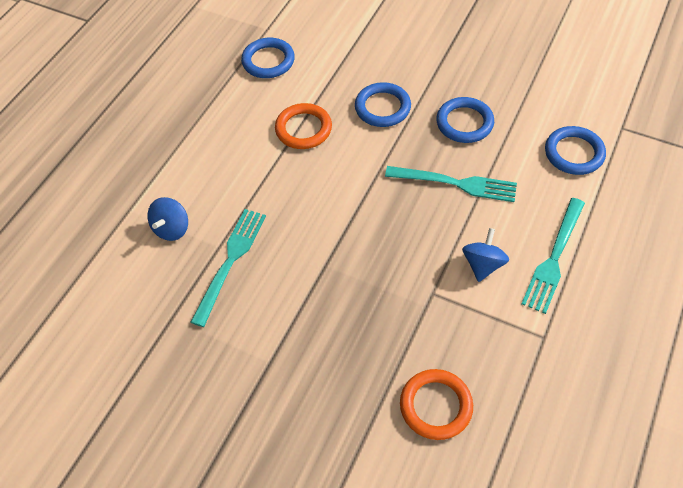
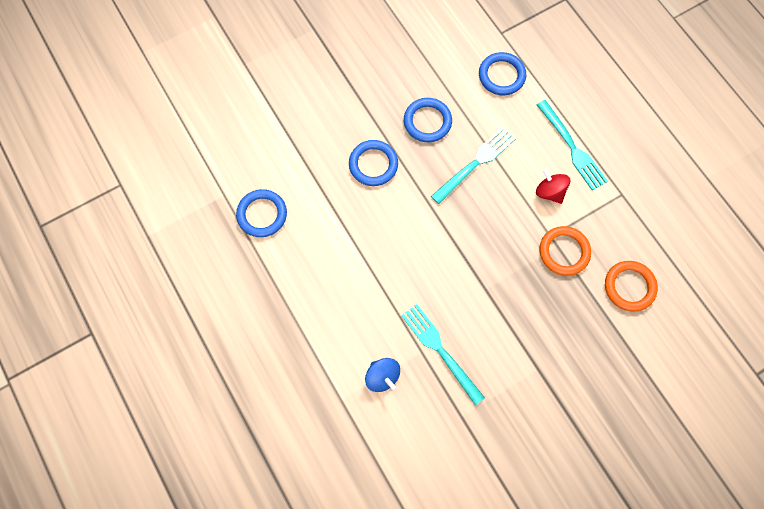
camera: 60 degrees left, 15 degrees up
orange ring [275,103,332,149] -> orange ring moved to [540,226,591,276]
blue spinning top [462,228,509,282] -> red spinning top [536,168,570,204]

